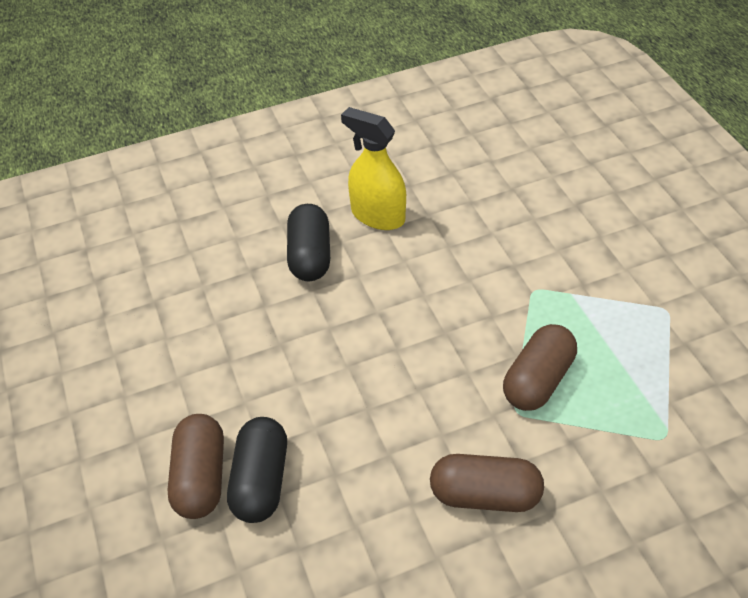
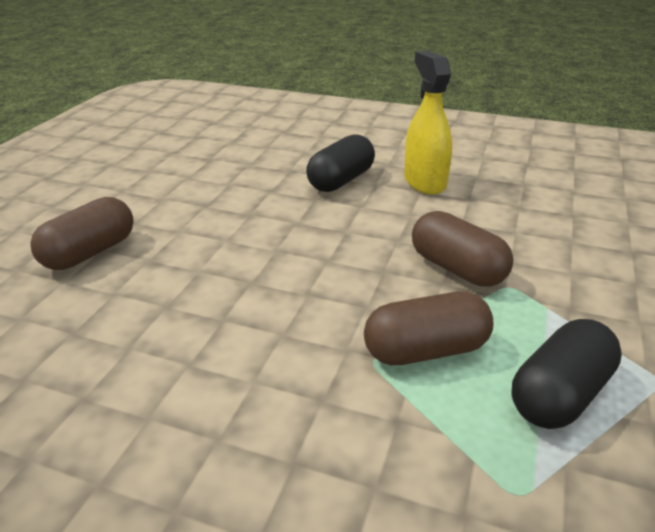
camera: 40 degrees right, 15 degrees down
black capsule [227,417,287,523] -> black capsule moved to [511,319,622,429]
brown capsule [430,454,544,512] -> brown capsule moved to [412,211,514,287]

